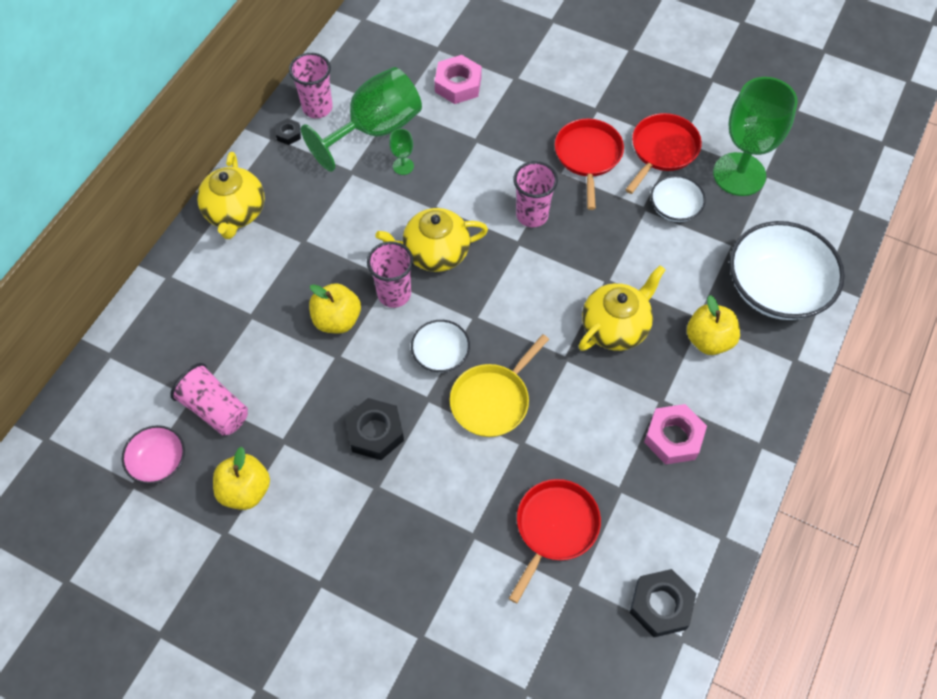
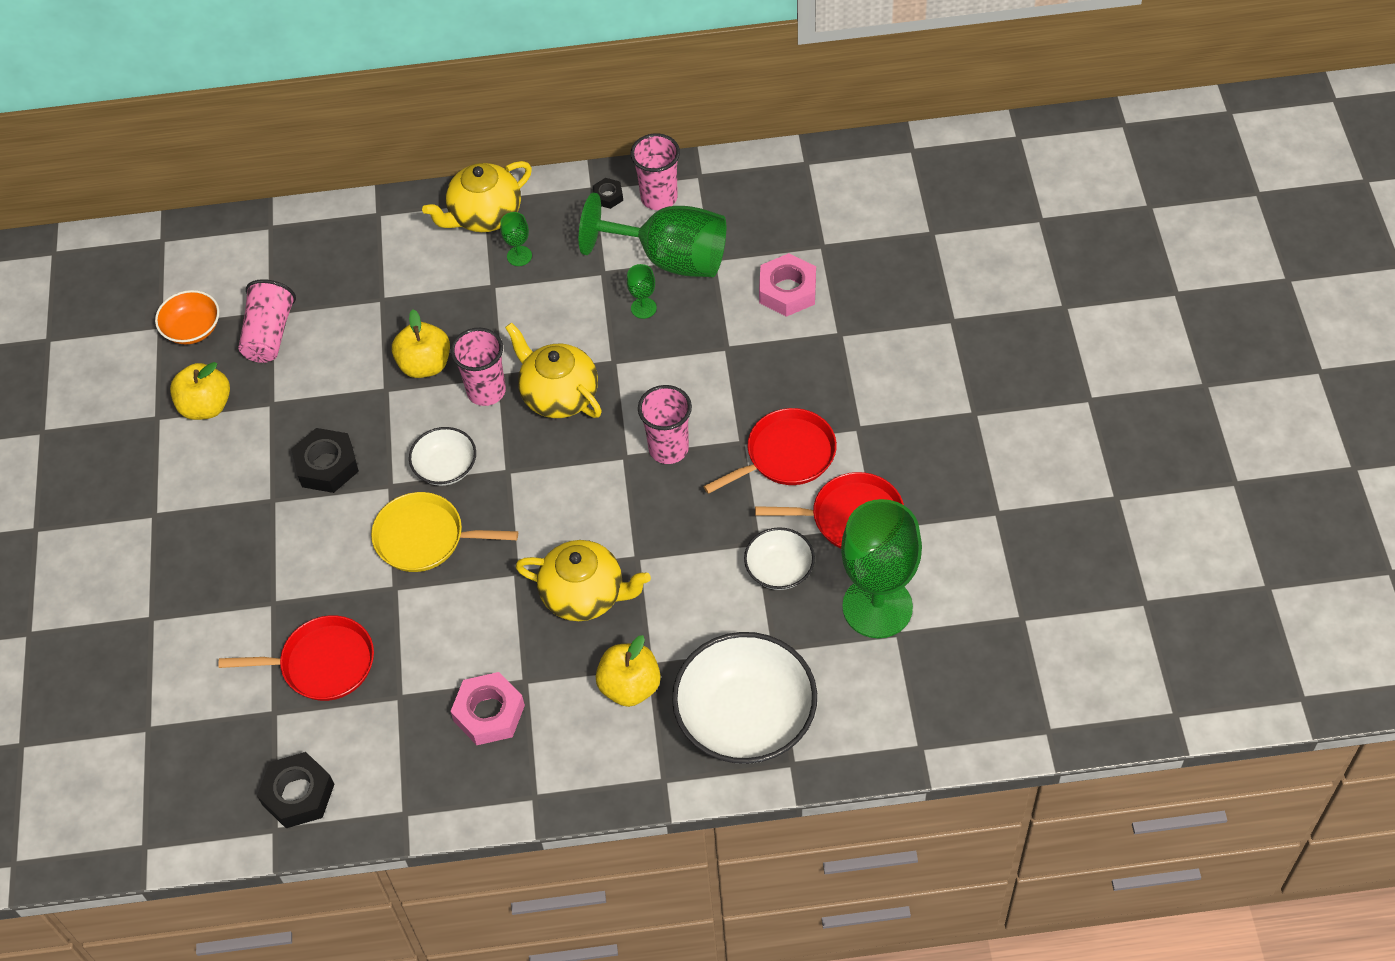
camera: 60 degrees right, 5 degrees down
pink bowl [122,425,185,484] -> orange bowl [155,290,219,344]
none -> green goblet [500,212,532,266]

